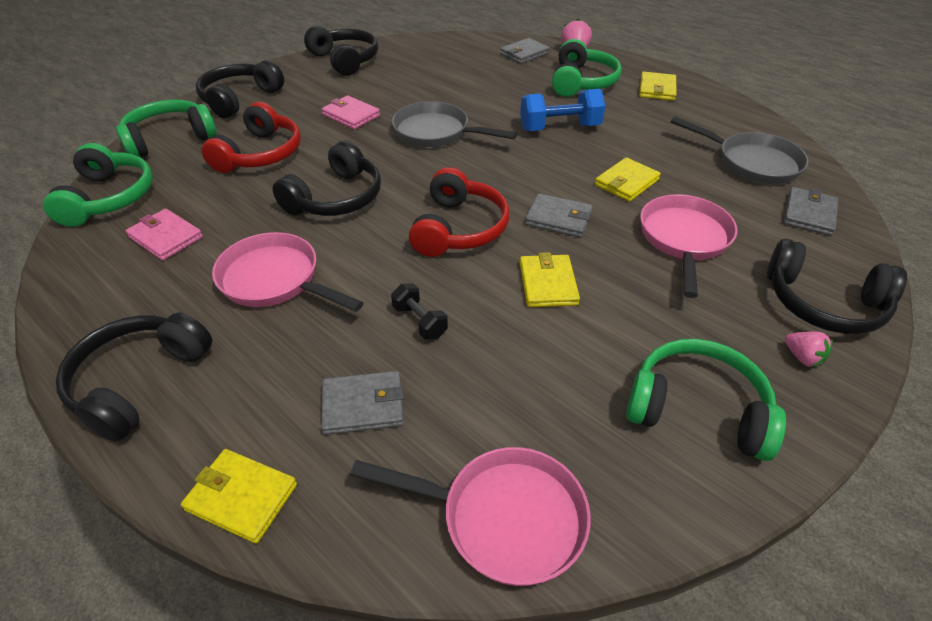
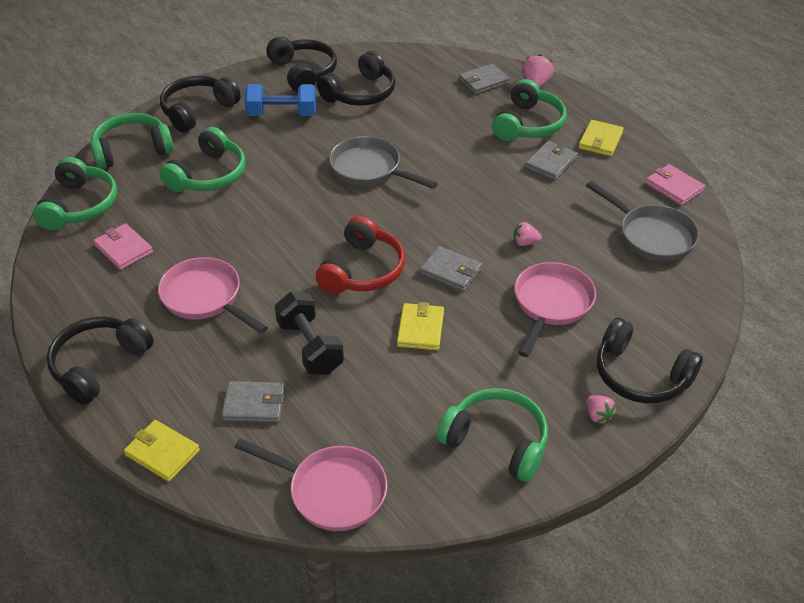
camera: 10 degrees right, 0 degrees up
red headphones [202,102,301,173] -> green headphones [159,127,245,192]
black headphones [272,140,381,216] -> black headphones moved to [317,51,395,106]
pink wallet [322,95,380,129] -> pink wallet moved to [646,164,705,205]
black dumbbell [391,284,448,340] -> black dumbbell [275,292,344,374], size x1.76
blue dumbbell [520,89,606,131] -> blue dumbbell moved to [244,84,316,116]
yellow wallet [595,157,661,202] -> pink strawberry [513,222,542,246]
grey wallet [783,187,838,236] -> grey wallet moved to [525,141,578,180]

